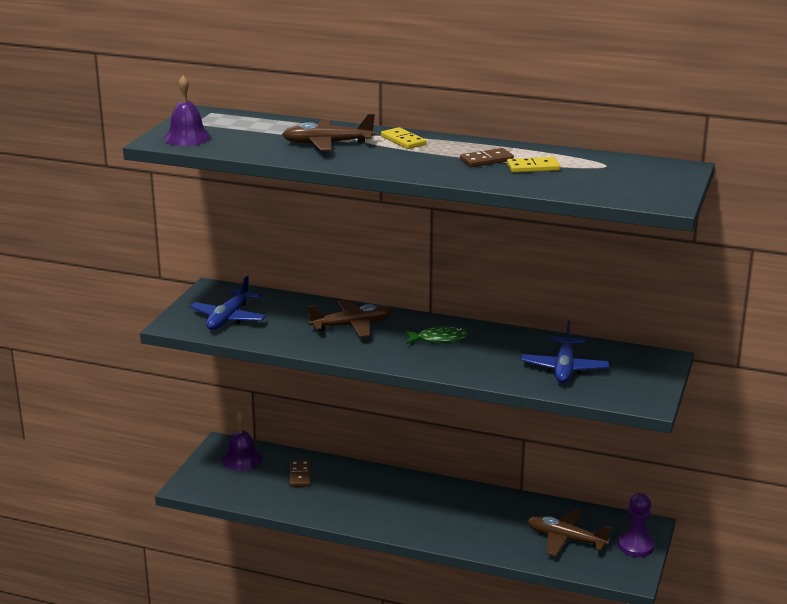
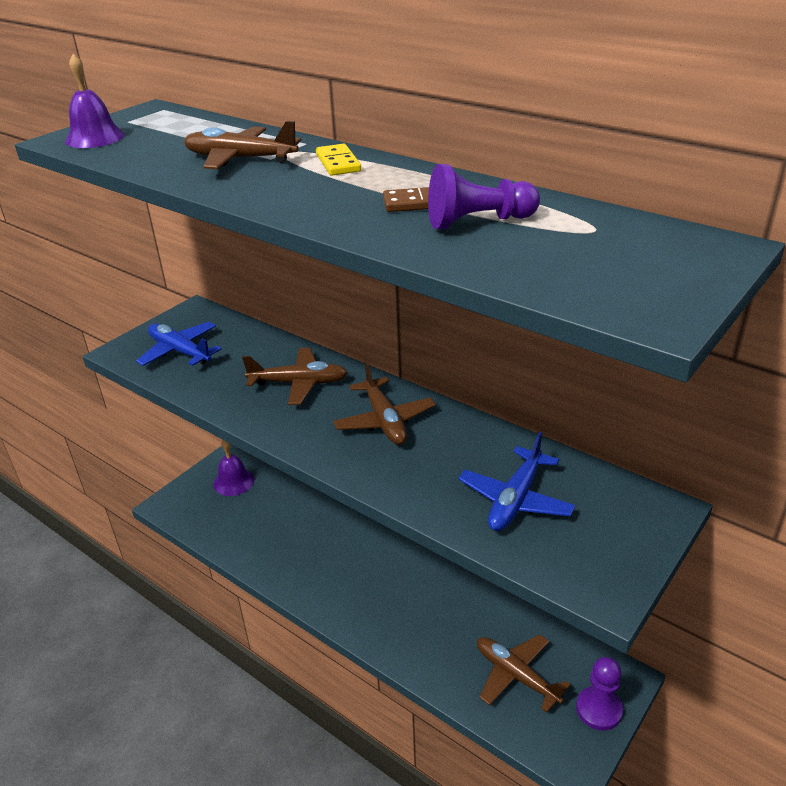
camera: 20 degrees right, 10 degrees up
blue plane [190,276,266,330] -> blue plane turned 90 degrees clockwise [136,322,222,366]
brown domino [290,460,311,487] -> none
green fish [404,325,469,344] -> brown plane [333,362,436,445]
yellow domino [507,157,560,173] -> purple pawn [428,164,540,229]

